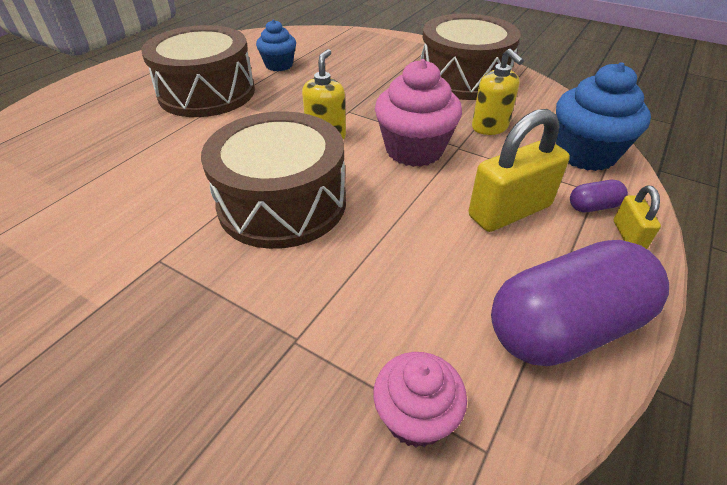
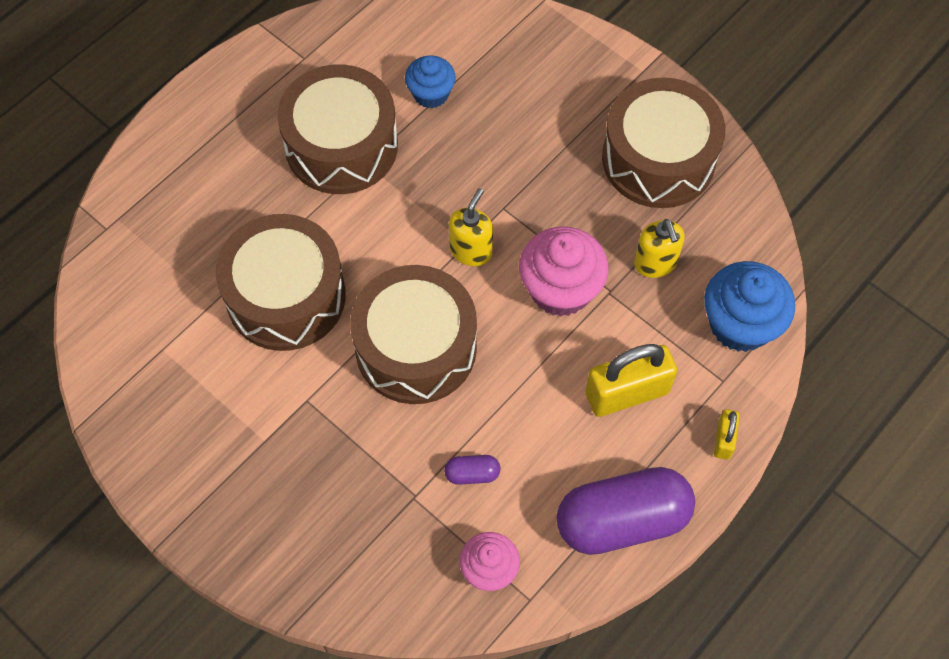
camera: 10 degrees right, 20 degrees up
purple capsule [570,180,628,212] -> purple capsule moved to [444,455,501,485]
none -> brown drum [216,214,346,351]

